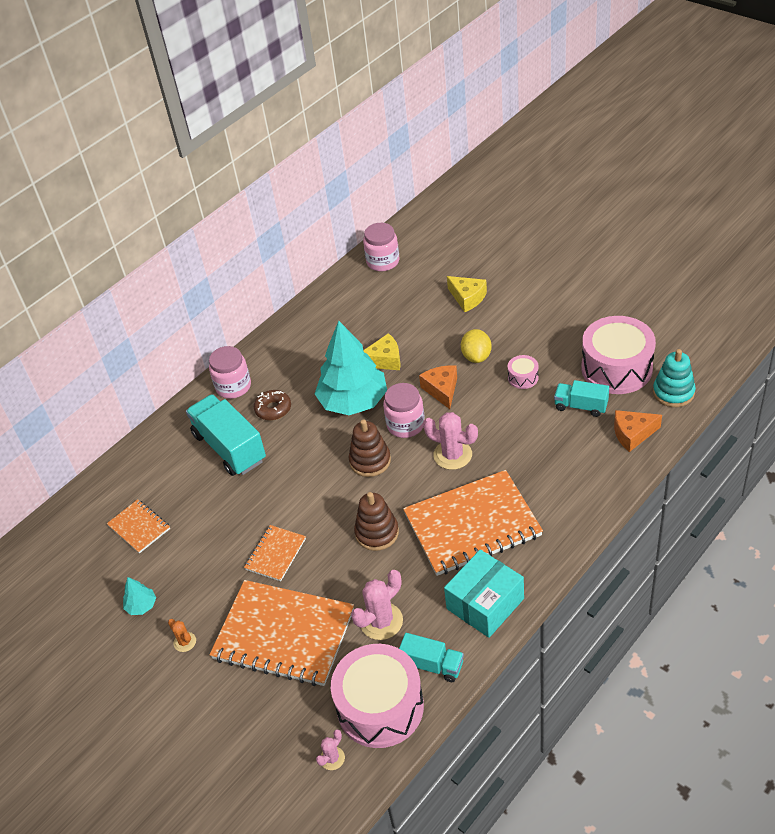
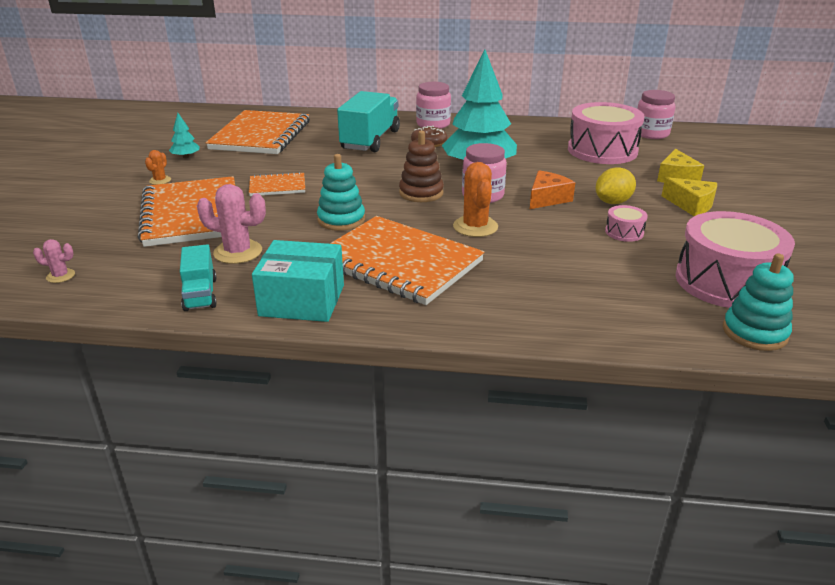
camera: 50 degrees right, 15 degrees down
orange notebook [107,499,170,554] -> orange notebook [206,110,310,154], size x2.06
pink drum [331,644,424,748] -> pink drum moved to [568,102,645,164]
brown stacking toy [354,492,399,551] -> turquoise stacking toy [317,154,365,231]
yellow cheese [363,333,401,370] -> yellow cheese moved to [661,177,717,216]
pink cactus [423,412,478,470] -> orange cactus [453,162,498,237]
turquoise truck [554,380,609,417] -> none
orange cheese [614,410,662,452] -> none

